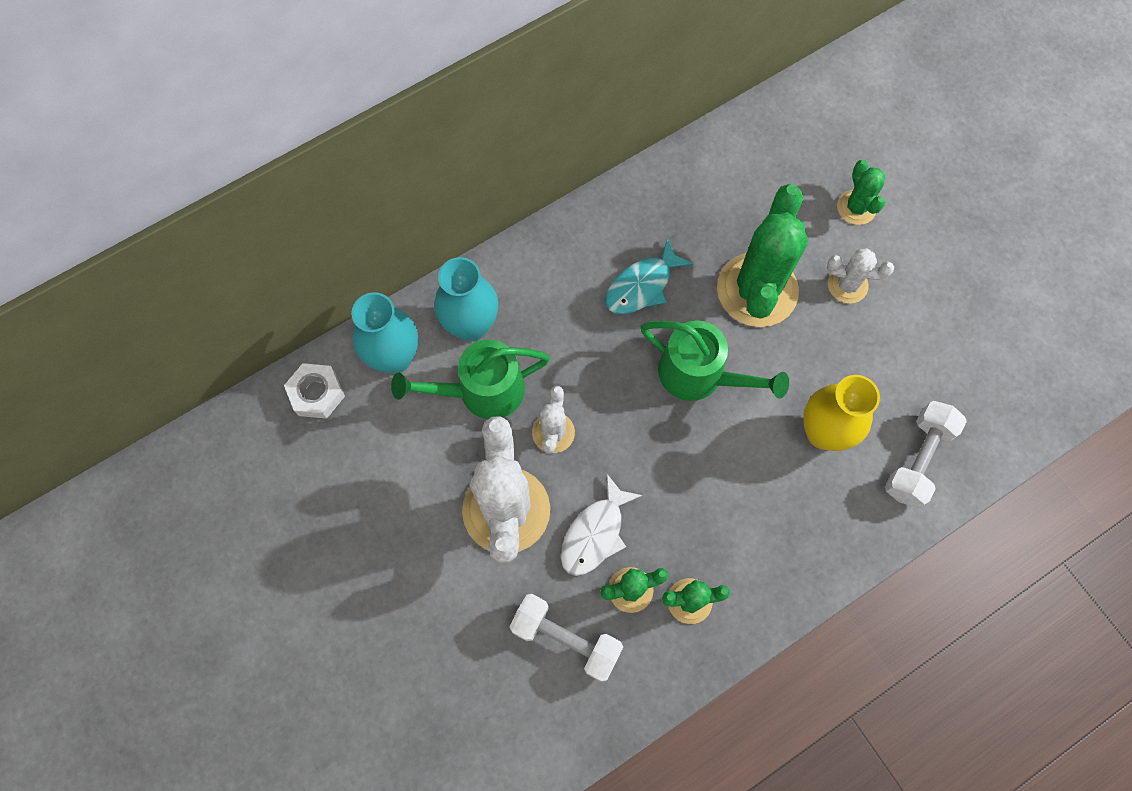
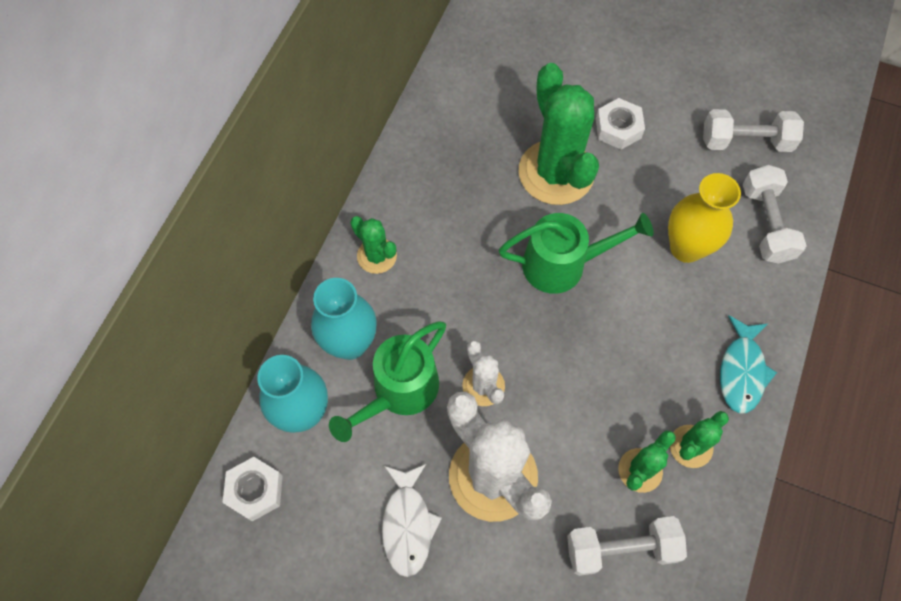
camera: 35 degrees left, 5 degrees down
white fish [561,474,642,576] -> white fish moved to [382,464,442,577]
turquoise fish [606,238,694,314] -> turquoise fish moved to [720,315,777,414]
white cactus [827,248,894,303] -> white nut [596,98,645,150]
green cactus [837,160,885,225] -> green cactus moved to [350,216,397,274]
none -> white dumbbell [703,109,804,152]

